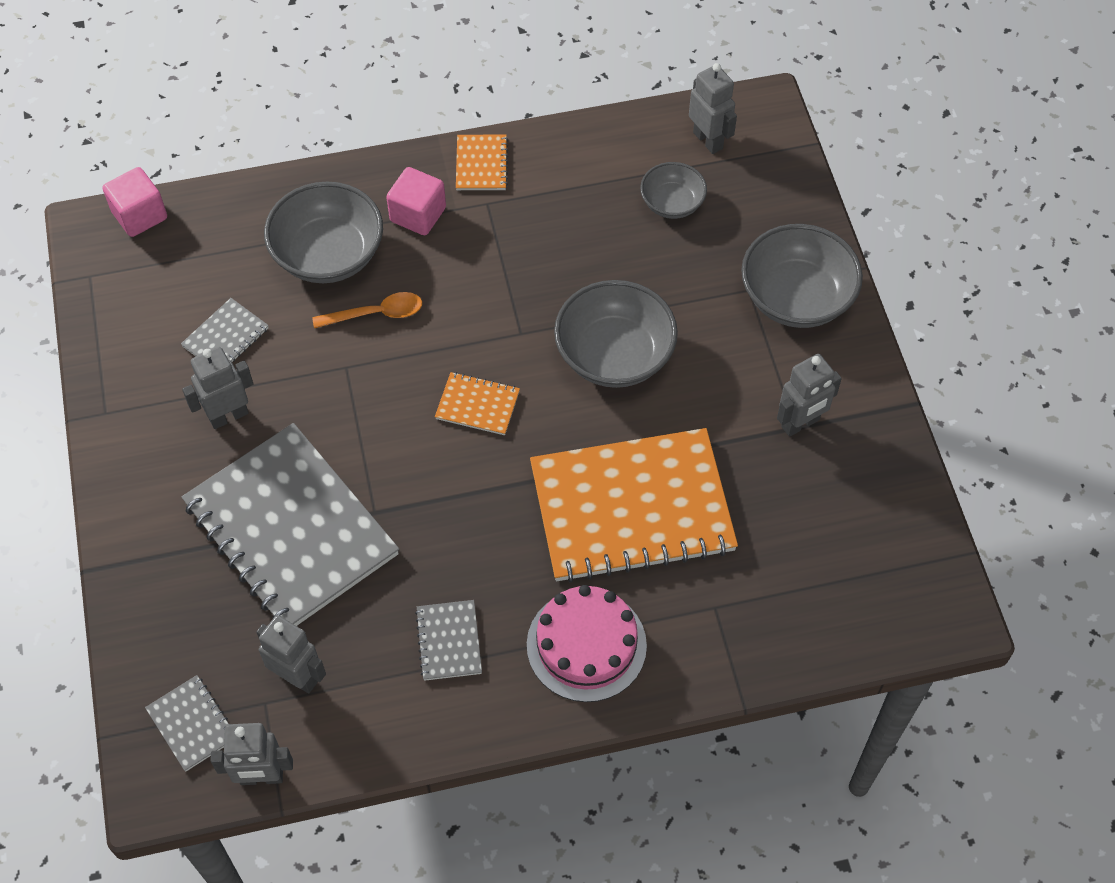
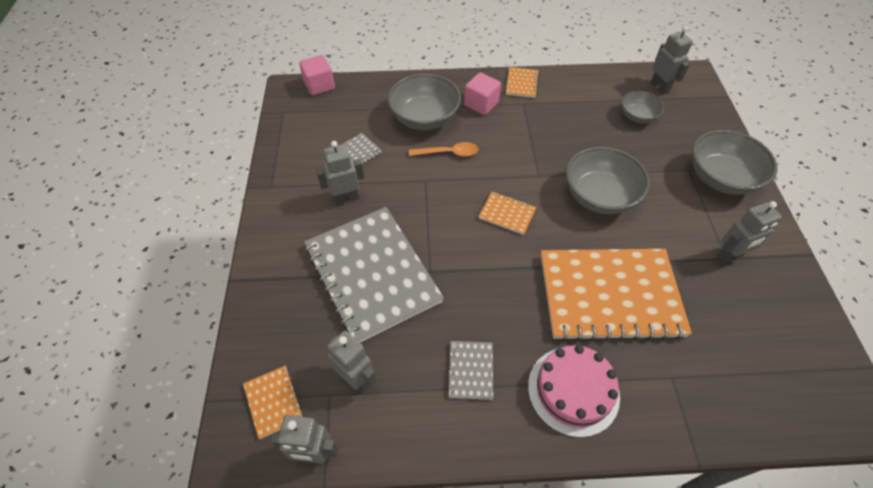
camera: 10 degrees right, 5 degrees down
grey notebook [145,675,229,772] -> orange notebook [243,365,304,439]

